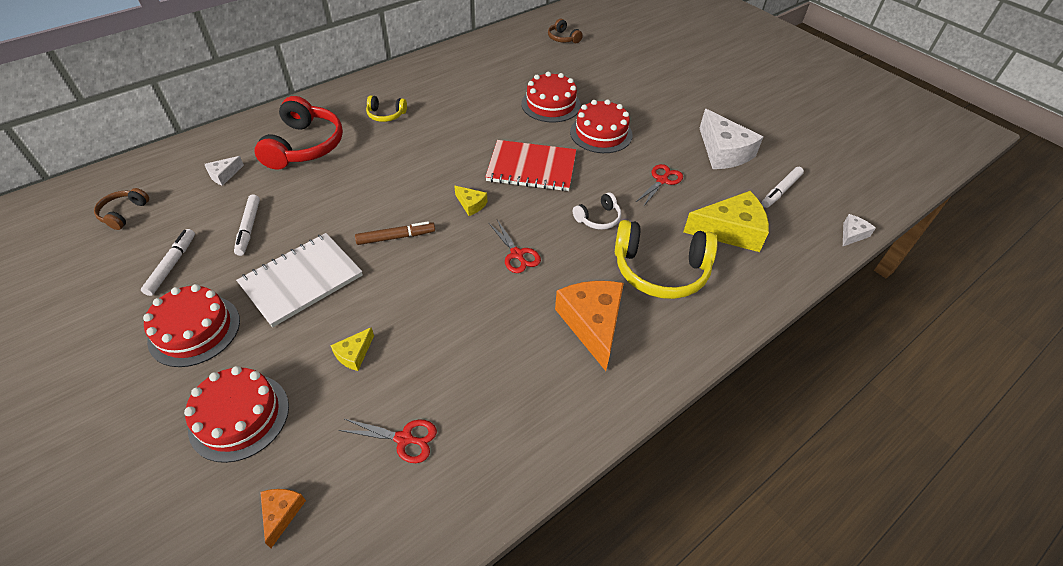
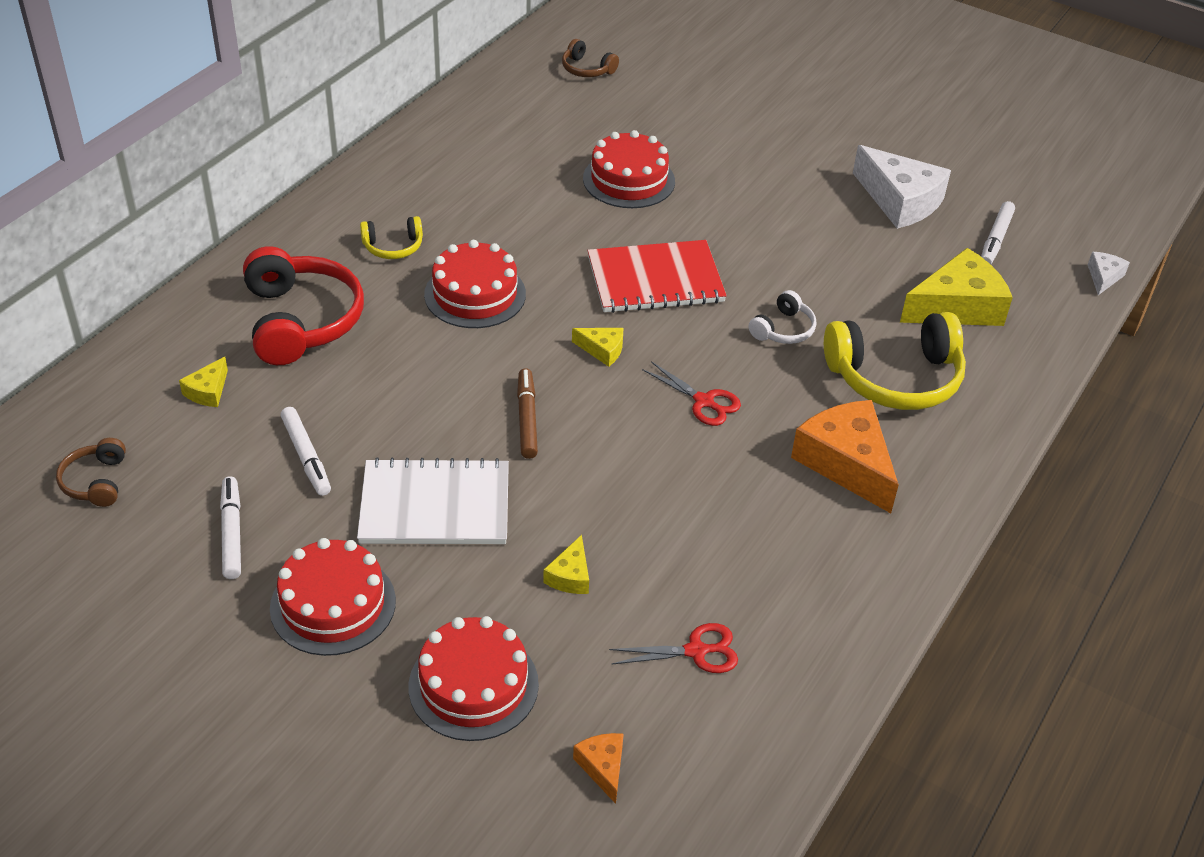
camera: 20 degrees left, 5 degrees down
white cheese [205,156,244,186] -> yellow cheese [179,357,228,407]
white notebook [236,233,363,327] -> white notebook turned 60 degrees clockwise [357,457,509,544]
brown marker [355,221,435,245] -> brown marker turned 60 degrees counterclockwise [517,368,538,459]
red cake [570,99,632,153] -> red cake moved to [424,240,526,328]
red scissors [636,164,683,207] -> none

